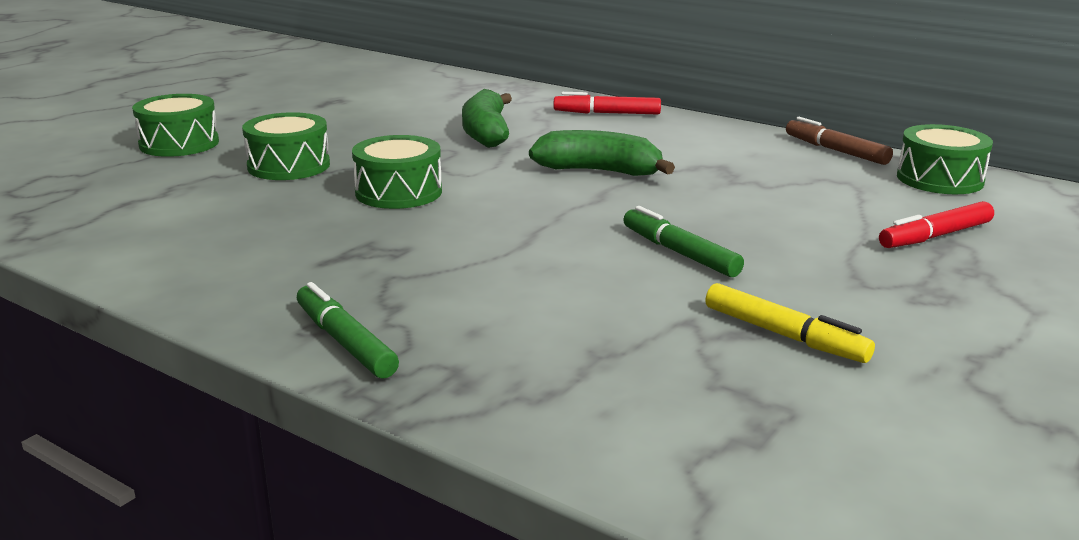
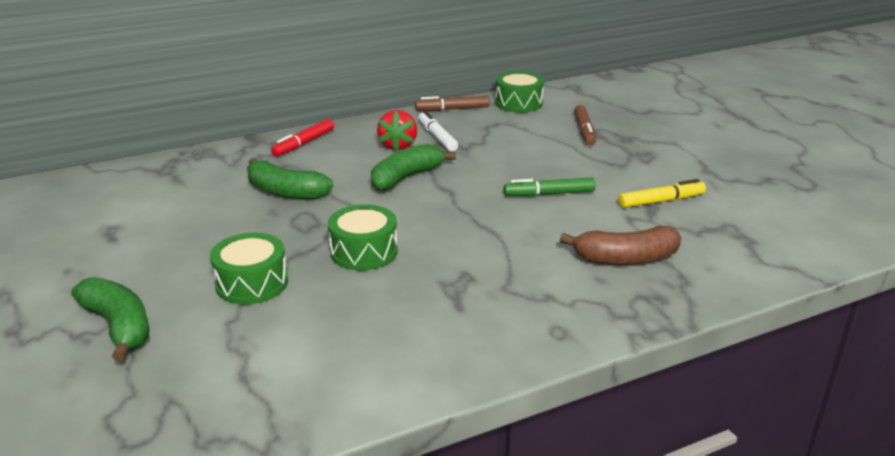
camera: 60 degrees left, 5 degrees up
green drum [132,94,219,157] -> green banana [71,277,149,361]
green marker [297,282,399,379] -> none
red marker [879,201,994,248] -> brown marker [574,105,596,146]
none -> red strawberry [377,110,417,151]
none -> white marker [418,111,458,152]
none -> brown banana [560,226,681,265]

